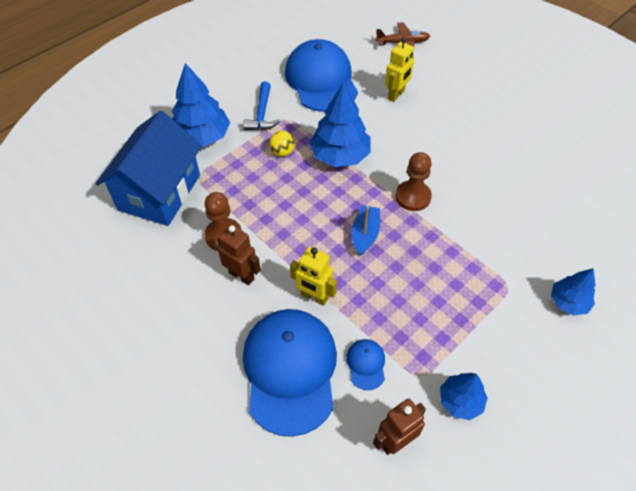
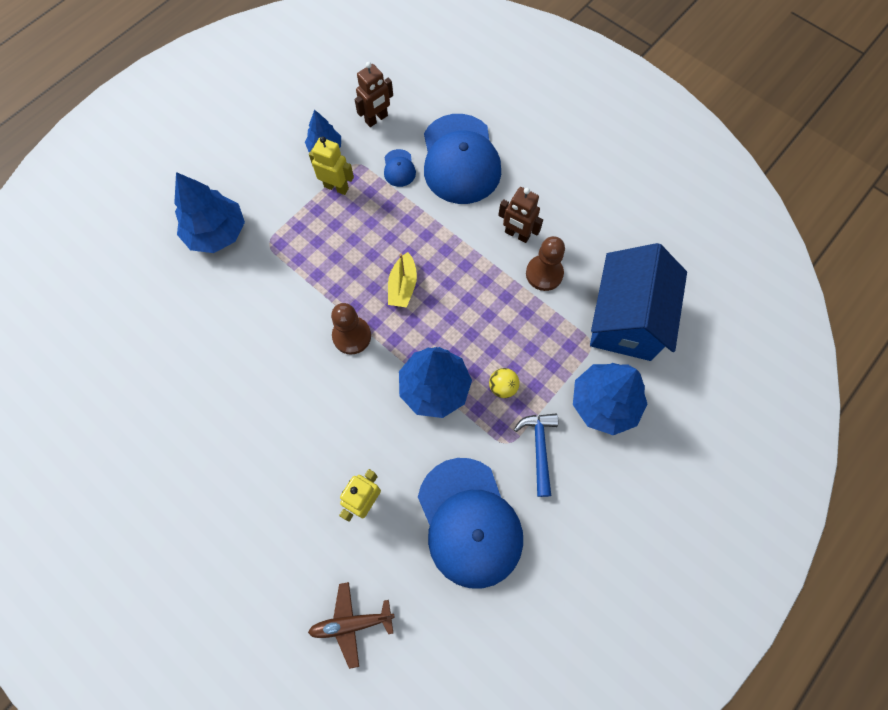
camera: 175 degrees right, 15 degrees up
yellow robot [290,247,337,306] -> yellow robot moved to [309,136,354,195]
blue boat [351,205,380,256] -> yellow boat [388,252,417,308]
blue tree [551,268,596,315] -> blue tree [174,172,245,253], size x1.72

